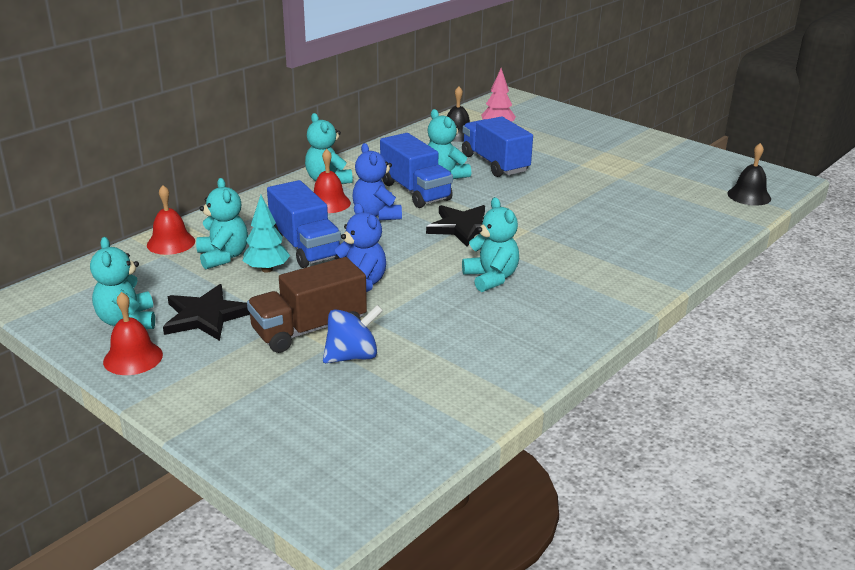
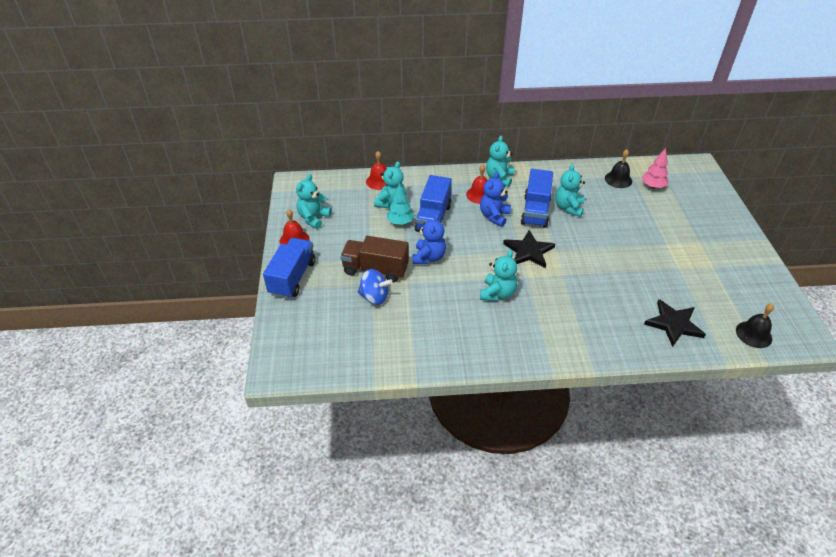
camera: 45 degrees right, 15 degrees up
black star [163,284,250,341] -> black star moved to [644,299,706,347]
blue truck [462,116,533,177] -> blue truck moved to [263,238,316,299]

